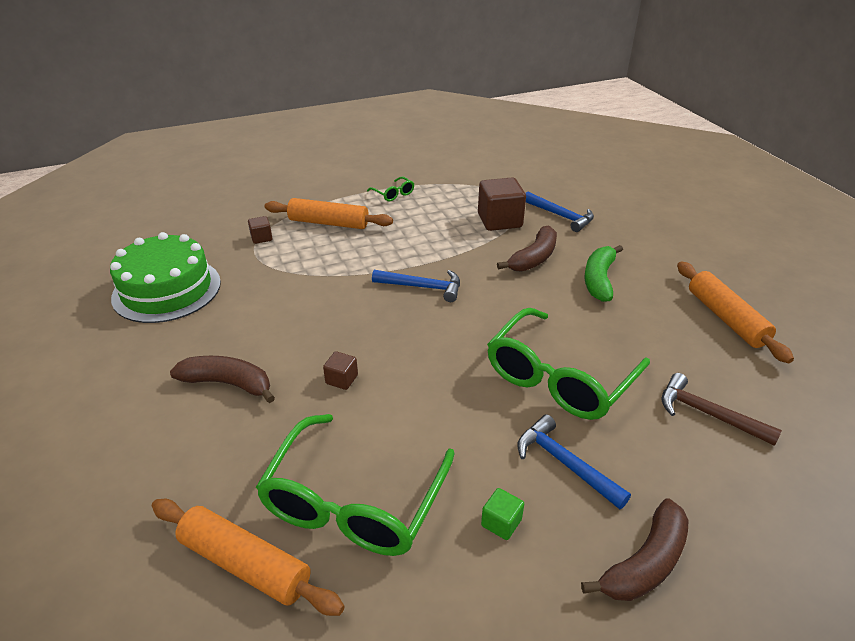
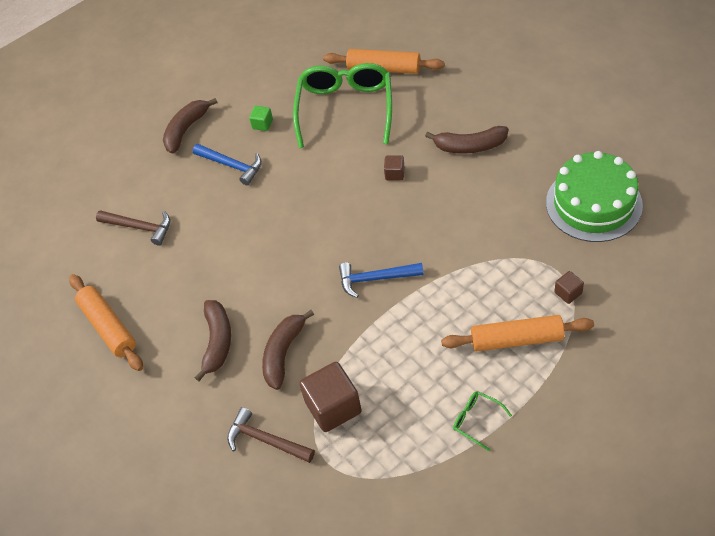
camera: 170 degrees right, 15 degrees up
green glasses [487,308,650,420] -> none
blue hammer [526,192,594,232] -> brown hammer [227,407,315,463]
green banana [585,245,623,302] -> brown banana [195,300,231,381]

